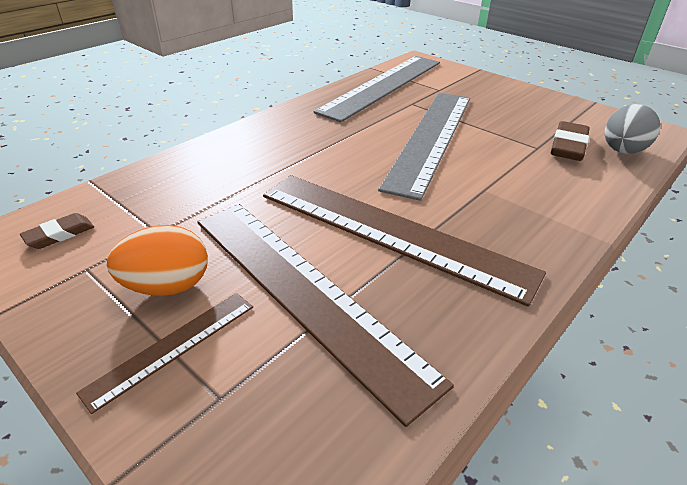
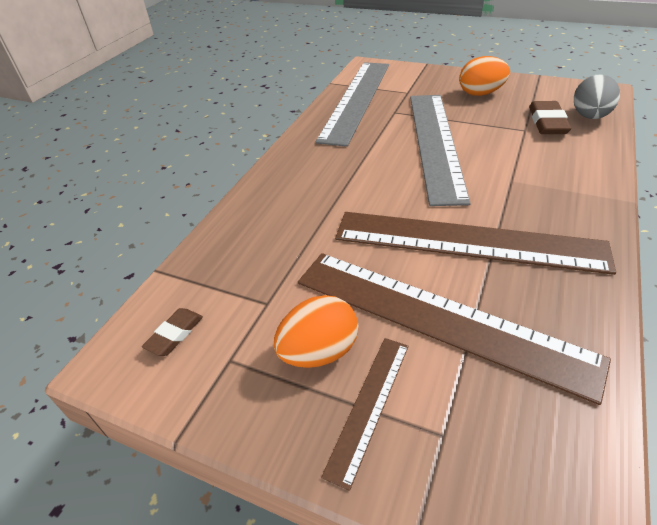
camera: 15 degrees left, 5 degrees up
none -> orange egg [459,56,510,96]

